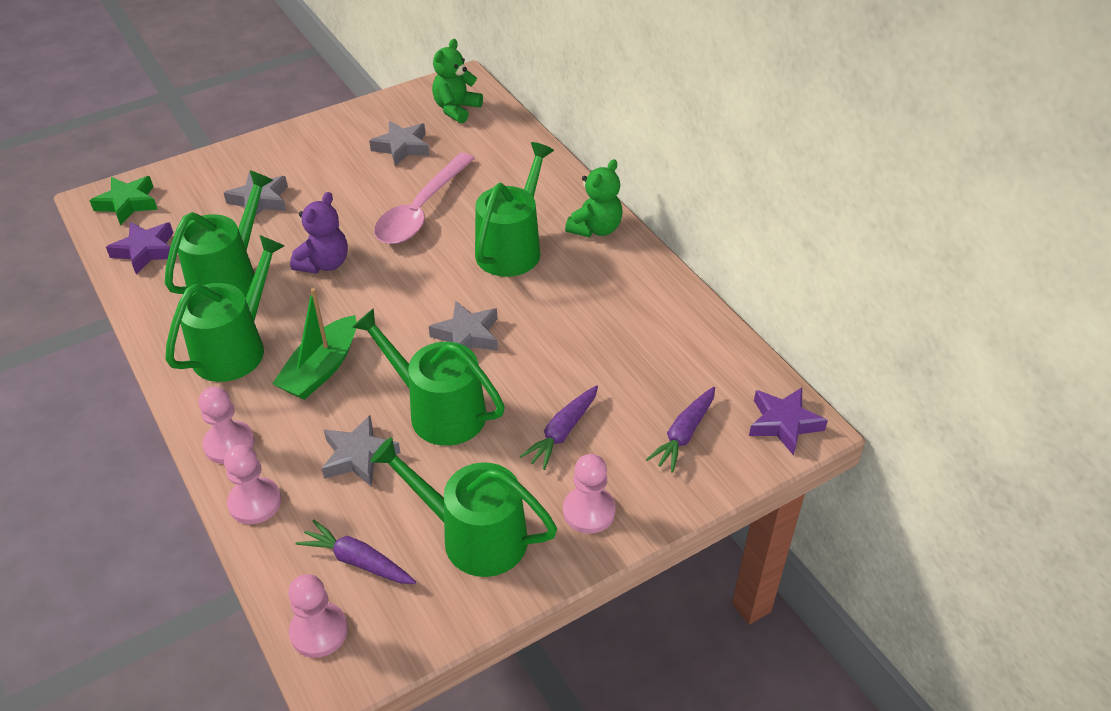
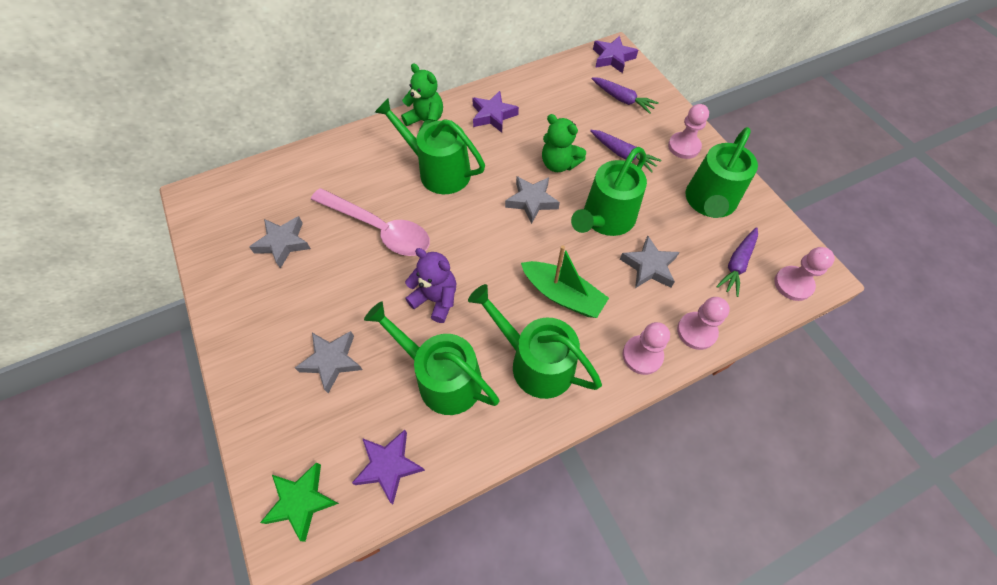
camera: 85 degrees left, 15 degrees up
green teddy bear [432,39,483,123] -> green teddy bear moved to [542,114,586,172]
none -> purple star [472,91,519,133]

